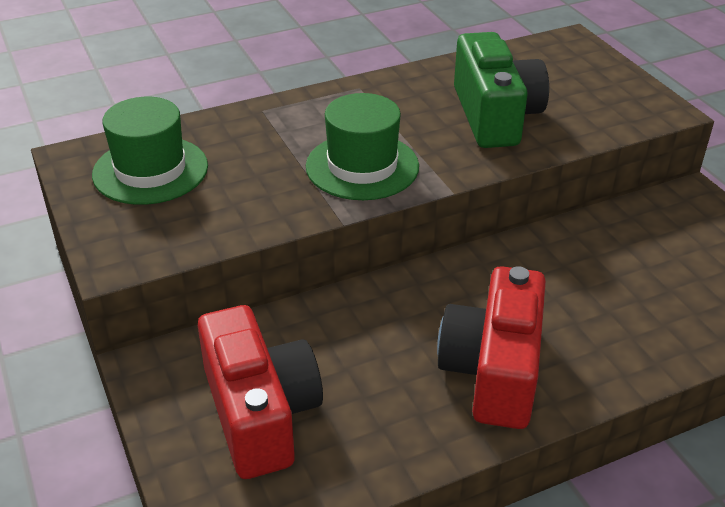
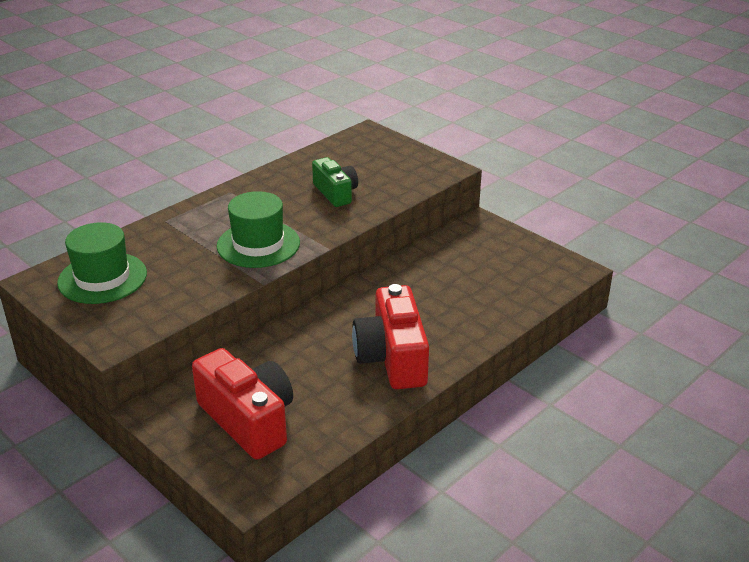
camera: 20 degrees left, 5 degrees down
green camera [454,32,549,148] -> green camera [312,157,358,207], size x0.61

